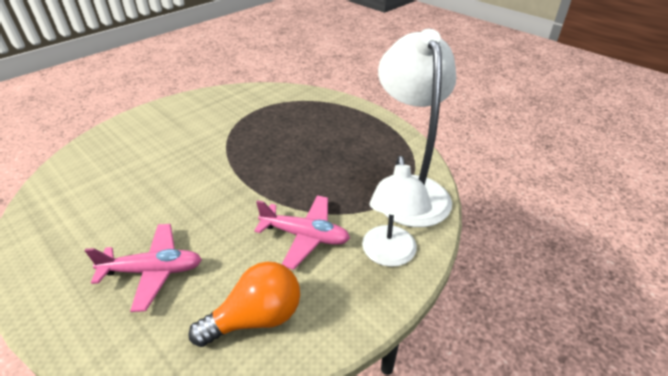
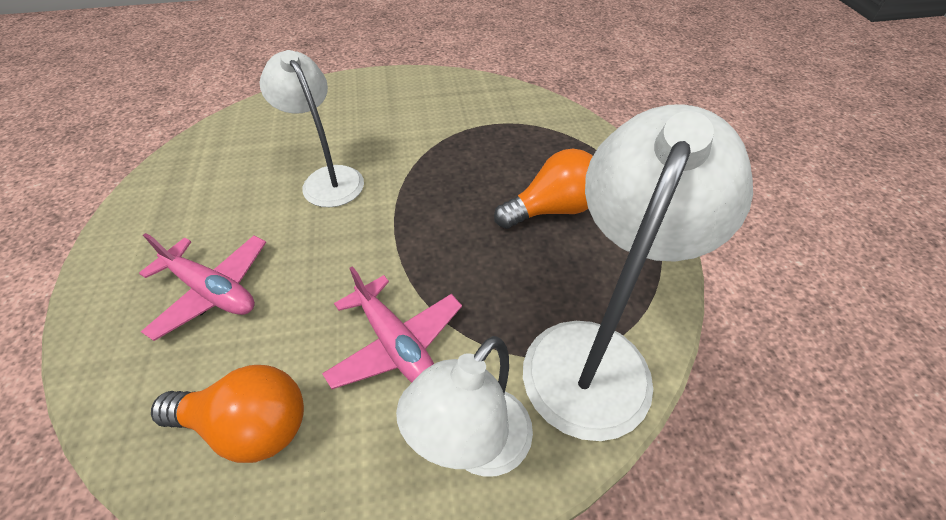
camera: 35 degrees right, 10 degrees up
none -> white lamp [260,50,364,207]
none -> orange light bulb [494,149,593,229]

